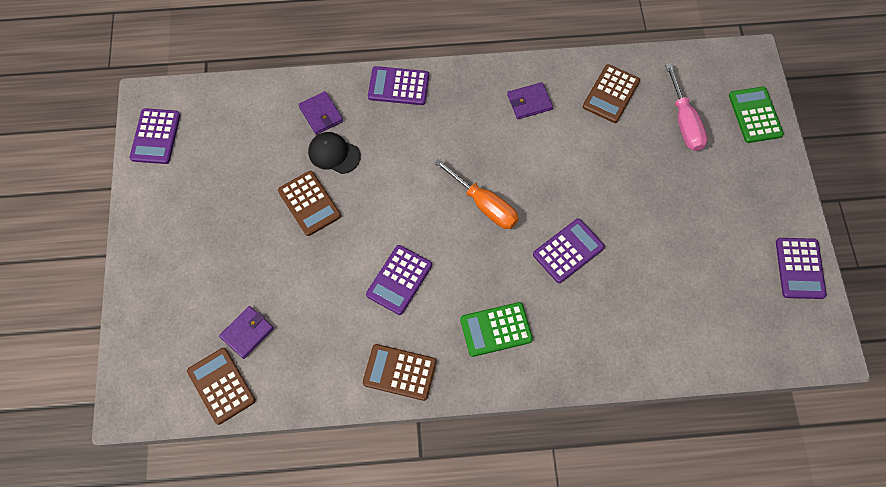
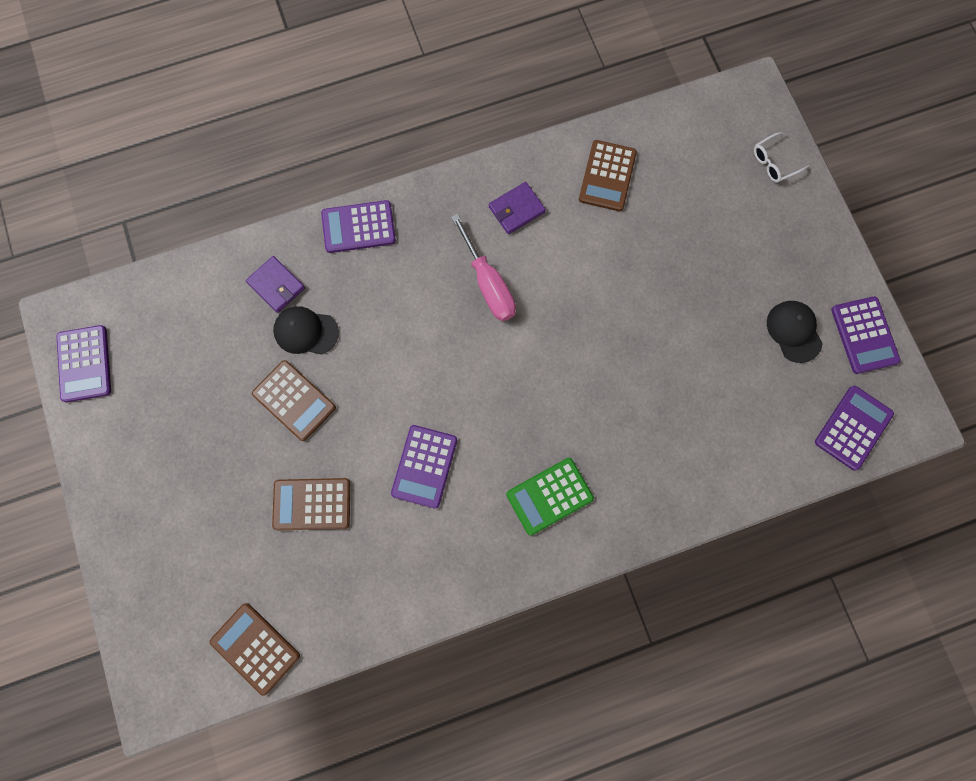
camera: 15 degrees left, 10 degrees up
purple wallet [219,306,274,359] -> none
brown calculator [363,344,436,401] -> brown calculator moved to [272,478,350,530]
orange screwdriver [434,159,519,229] -> none
purple calculator [533,219,605,283] -> purple calculator moved to [815,386,894,471]
pink screwdriver [665,63,708,151] -> pink screwdriver moved to [451,214,516,321]
green calculator [729,87,784,143] -> white glasses [754,132,810,183]
none -> black cap [767,301,823,363]

